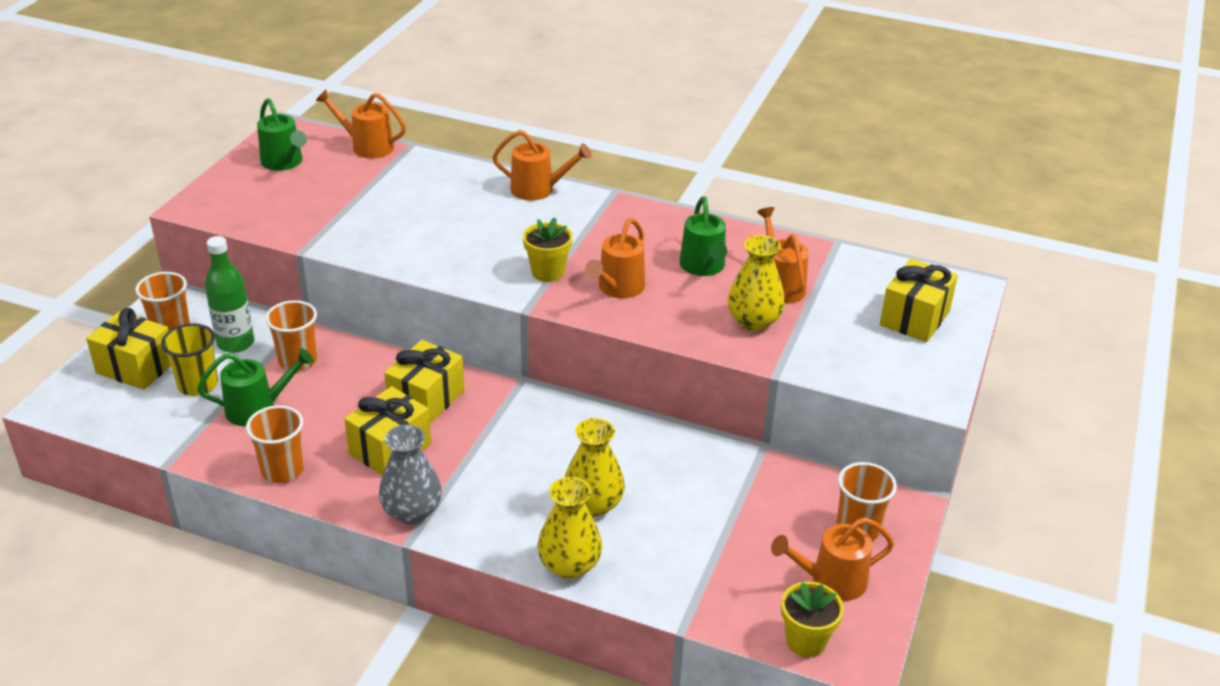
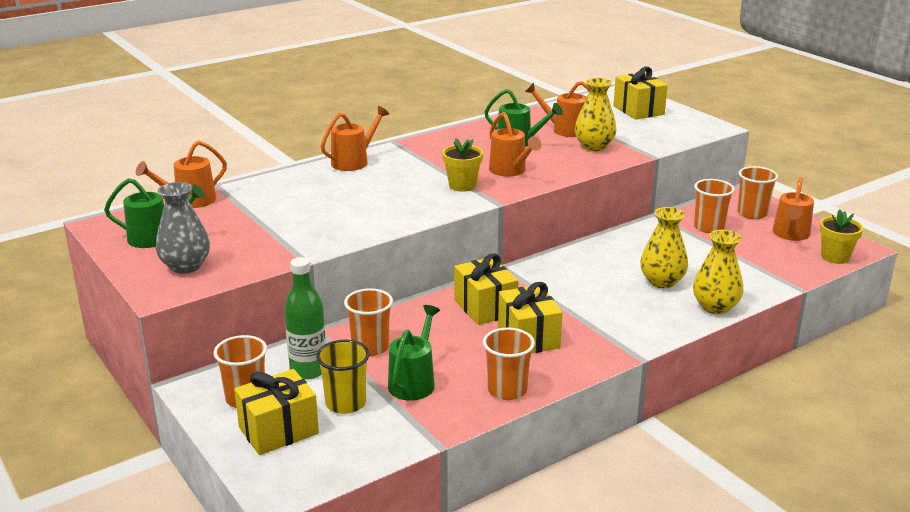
camera: 55 degrees left, 10 degrees down
grey vase [379,425,442,524] -> grey vase moved to [156,182,210,274]
none -> orange cup [694,179,735,233]

